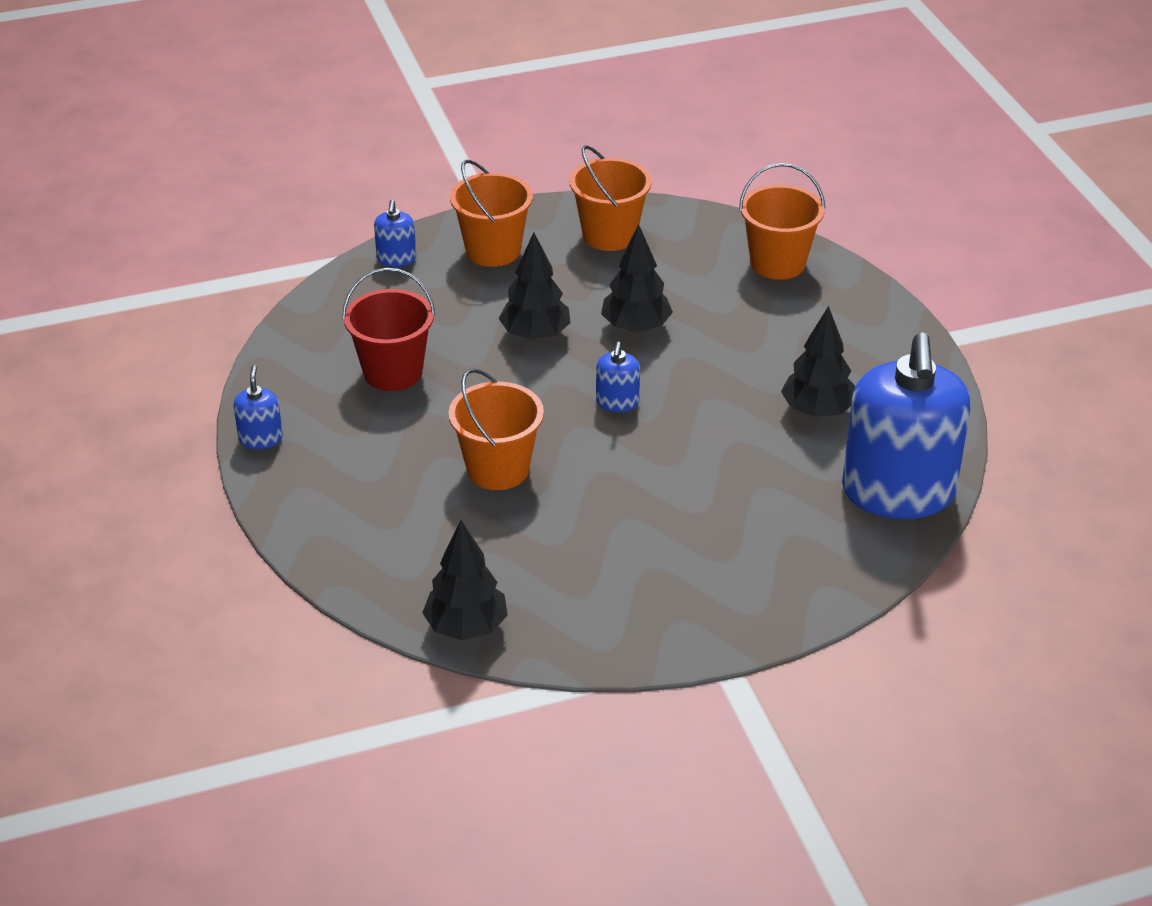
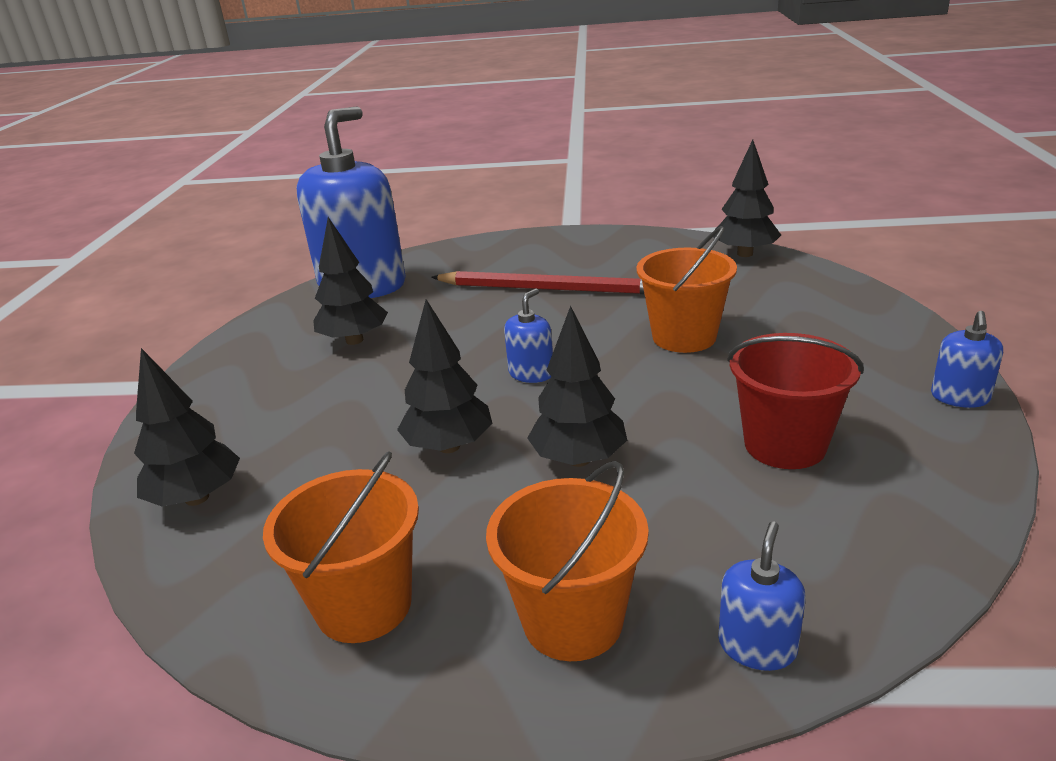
camera: 155 degrees left, 10 degrees down
orange bucket [739,163,825,280] -> black tree [134,348,240,507]
none -> red pencil [431,271,645,295]

